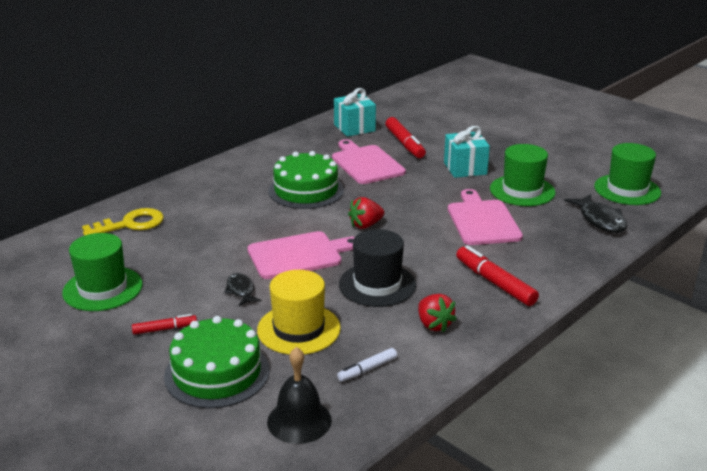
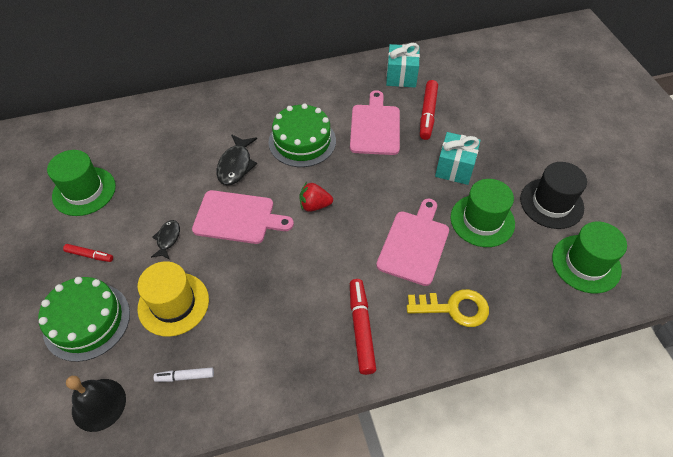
camera: 30 degrees right, 25 degrees up
yellow key [82,208,164,236] -> yellow key moved to [407,289,489,327]
black hat [339,229,416,307] -> black hat moved to [520,162,587,229]
red strawberry [418,294,457,333] -> none
black fish [564,194,627,233] -> black fish moved to [217,134,257,185]

